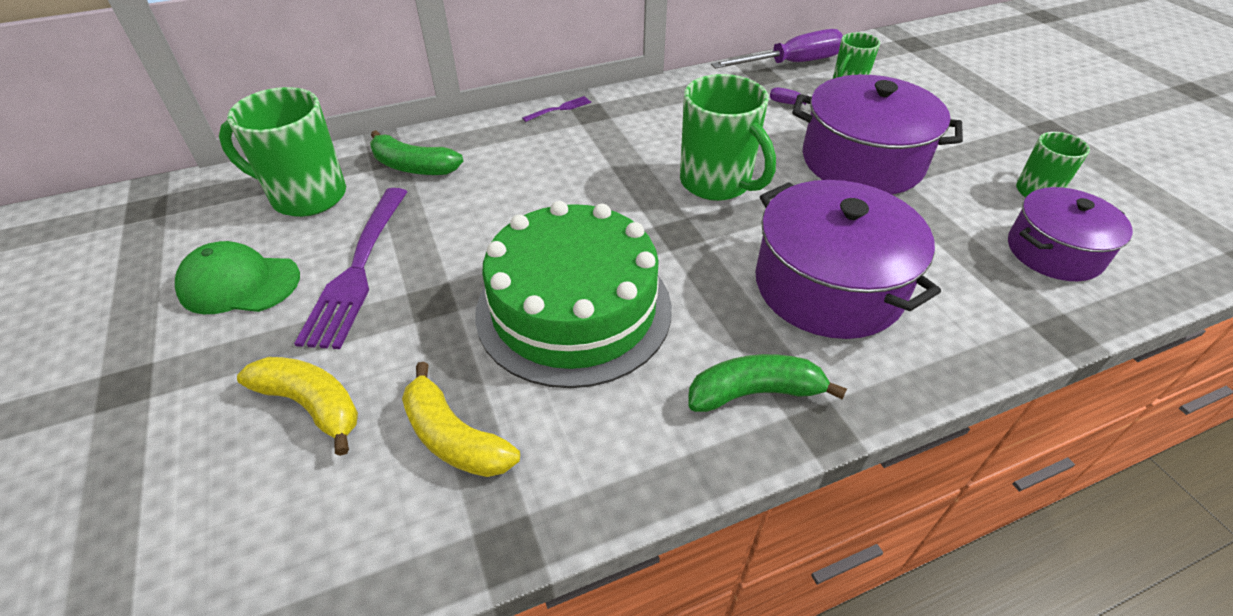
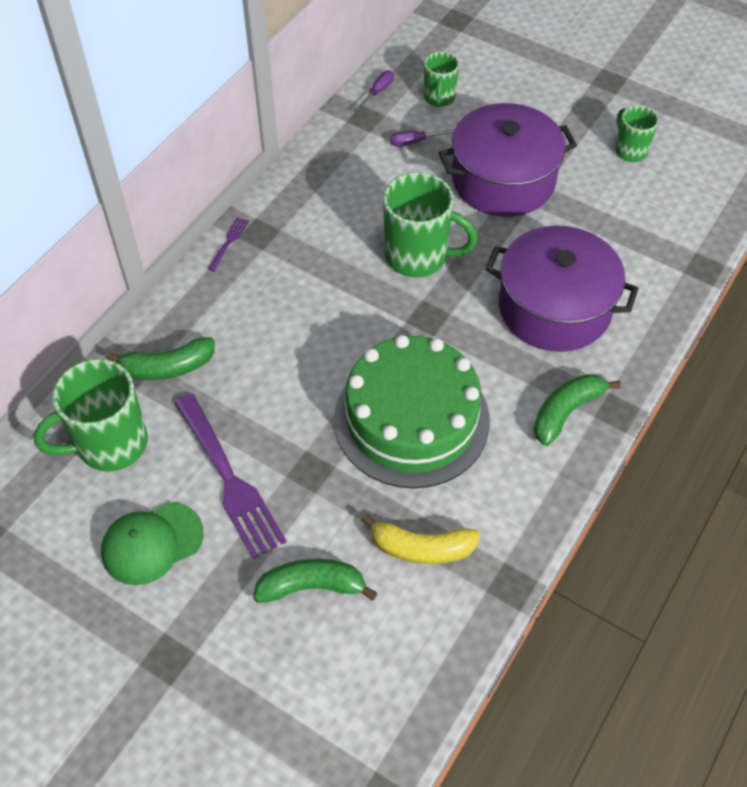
camera: 35 degrees left, 10 degrees up
yellow banana [237,357,358,456] -> green banana [253,559,378,603]
purple screwdriver [711,29,843,69] -> purple screwdriver [353,70,394,112], size x0.47
purple pot [1008,187,1133,281] -> none

